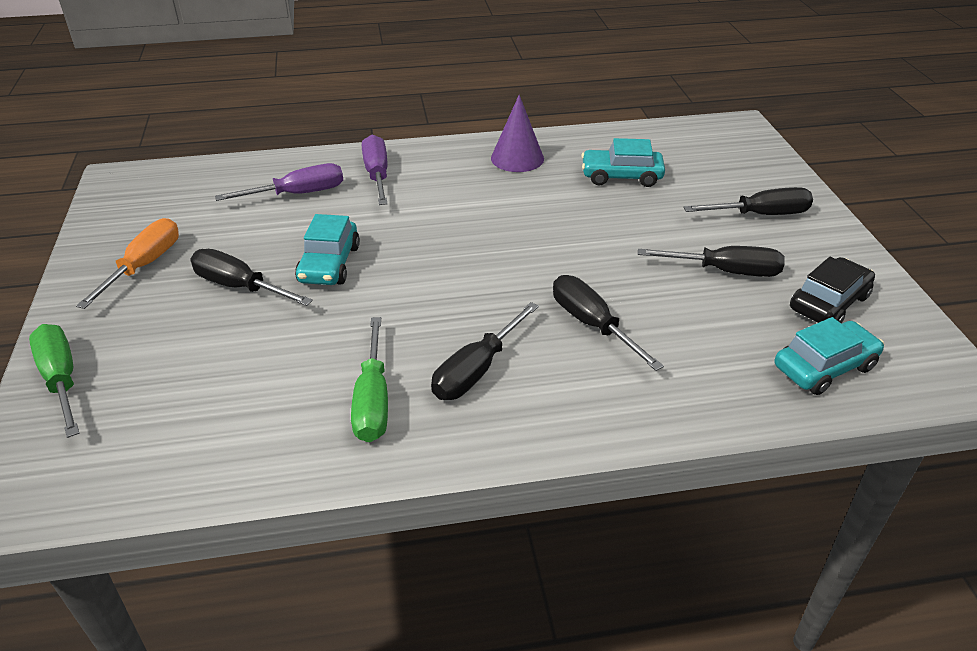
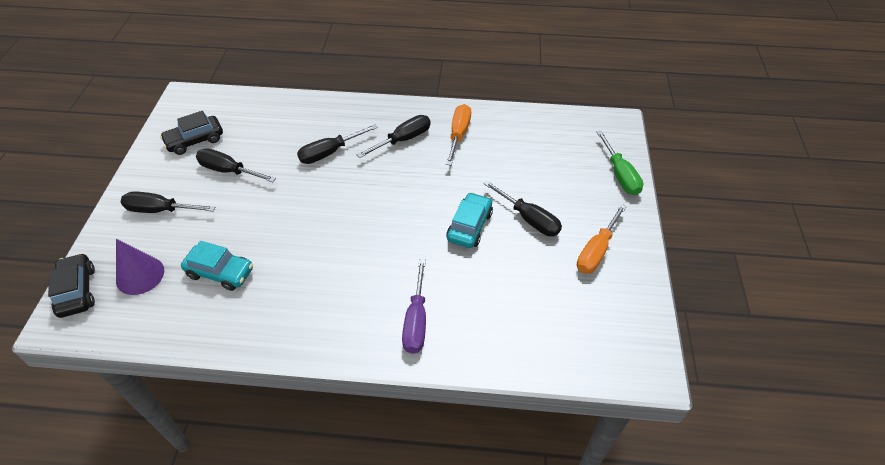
camera: 165 degrees left, 10 degrees up
purple screwdriver [215,163,343,201] -> none
green screwdriver [351,317,388,442] -> orange screwdriver [446,104,471,165]
purple cone [491,95,544,172] -> purple cone moved to [116,239,164,295]
black screwdriver [553,275,664,371] -> black screwdriver turned 75 degrees clockwise [297,124,378,164]
turquoise car [775,317,884,395] -> none
none -> black car [48,253,95,318]

